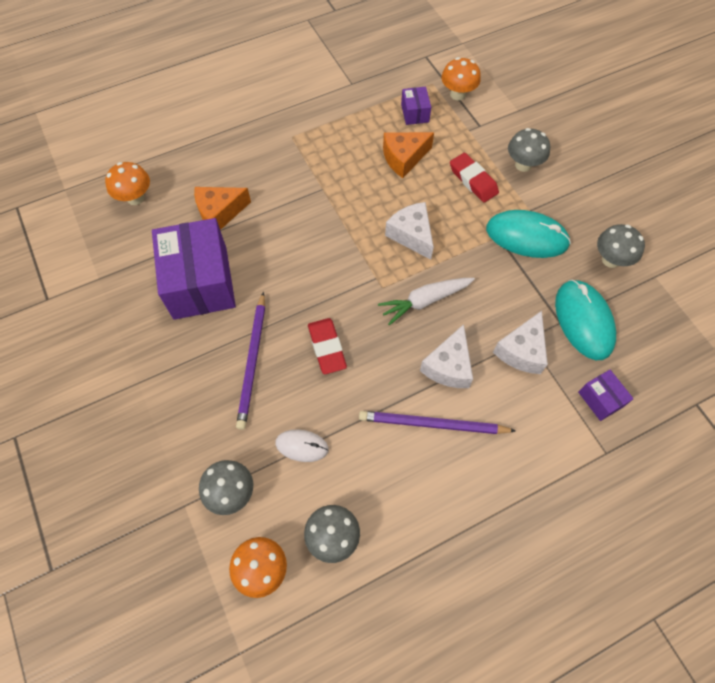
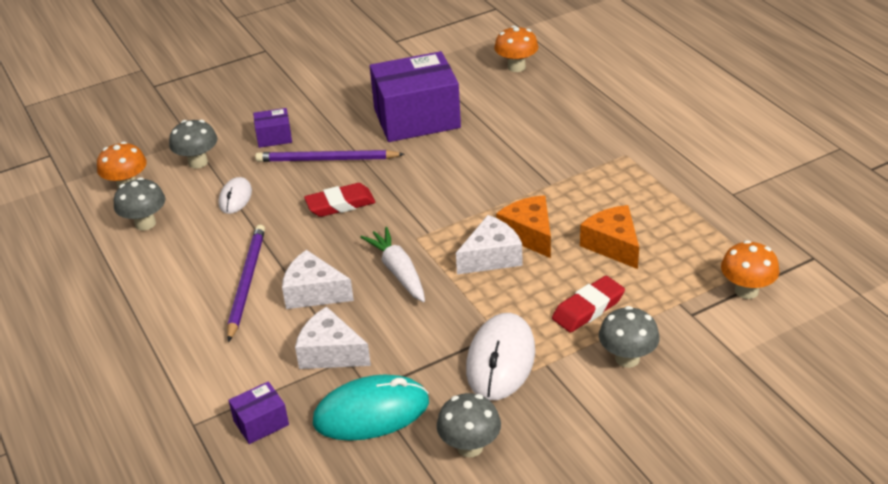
camera: 90 degrees right, 25 degrees down
orange cheese [194,187,251,230] -> orange cheese moved to [496,195,551,258]
purple box [401,87,431,125] -> purple box moved to [253,108,292,148]
turquoise mouse [486,210,571,258] -> white mouse [466,313,535,400]

